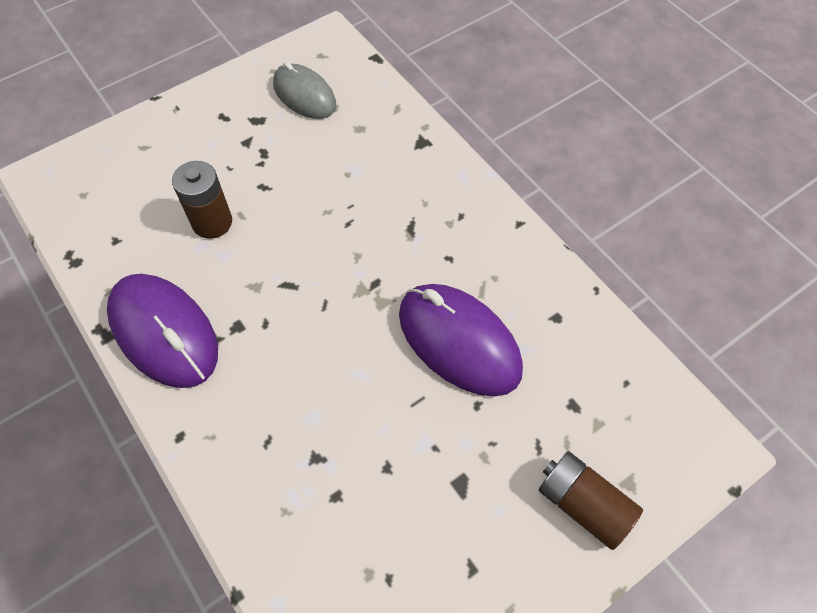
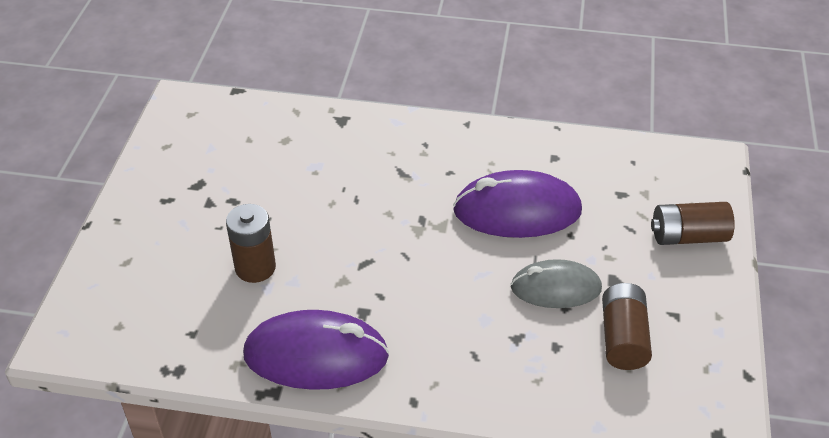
camera: 45 degrees left, 15 degrees down
grey mouse [273,62,337,119] -> grey mouse moved to [511,259,602,308]
none -> brown battery [602,283,652,370]

